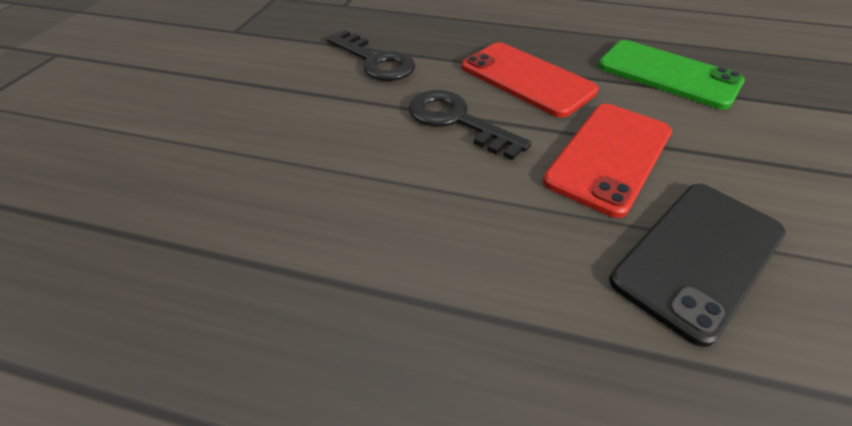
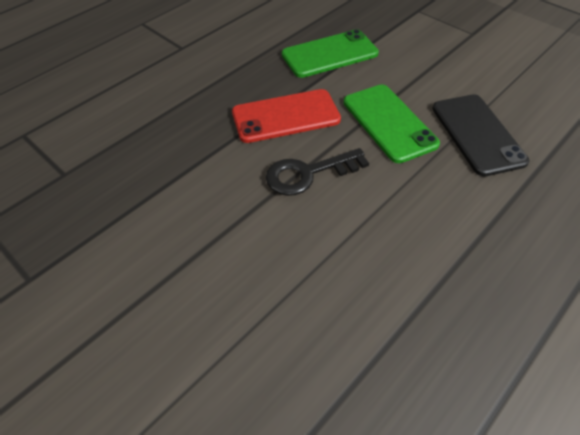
camera: 60 degrees left, 5 degrees up
black key [326,30,415,81] -> none
red phone [543,104,672,218] -> green phone [344,84,440,163]

